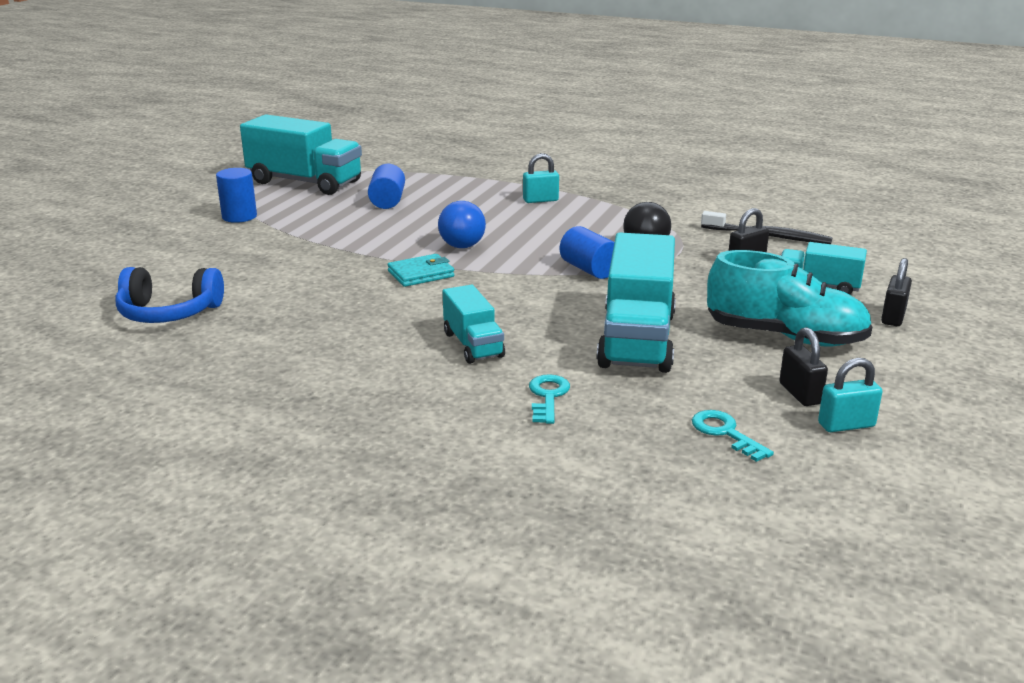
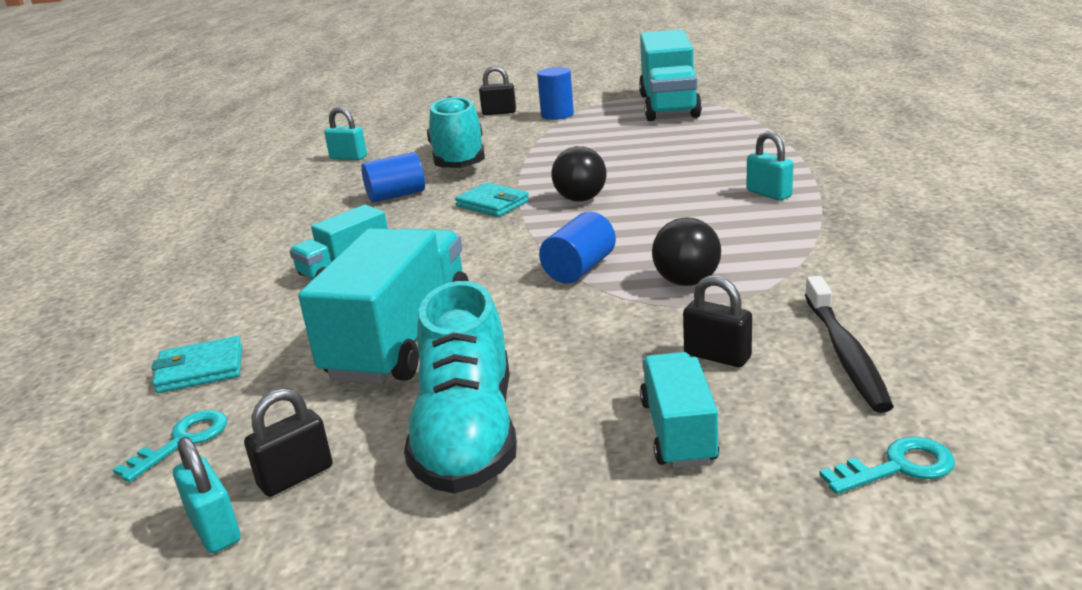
camera: 70 degrees right, 0 degrees up
blue headphones [115,267,224,323] -> turquoise padlock [324,107,367,160]
blue cylinder [368,164,405,209] -> blue cylinder moved to [361,152,425,203]
blue ball [438,201,486,248] -> black ball [551,146,607,202]
turquoise key [529,374,570,424] -> turquoise key moved to [819,437,955,494]
turquoise truck [597,233,676,373] -> turquoise truck turned 120 degrees clockwise [298,228,469,384]
black padlock [881,258,912,326] -> black padlock moved to [479,66,516,115]
none -> turquoise wallet [152,336,242,393]
none -> turquoise shoe [427,96,485,168]

